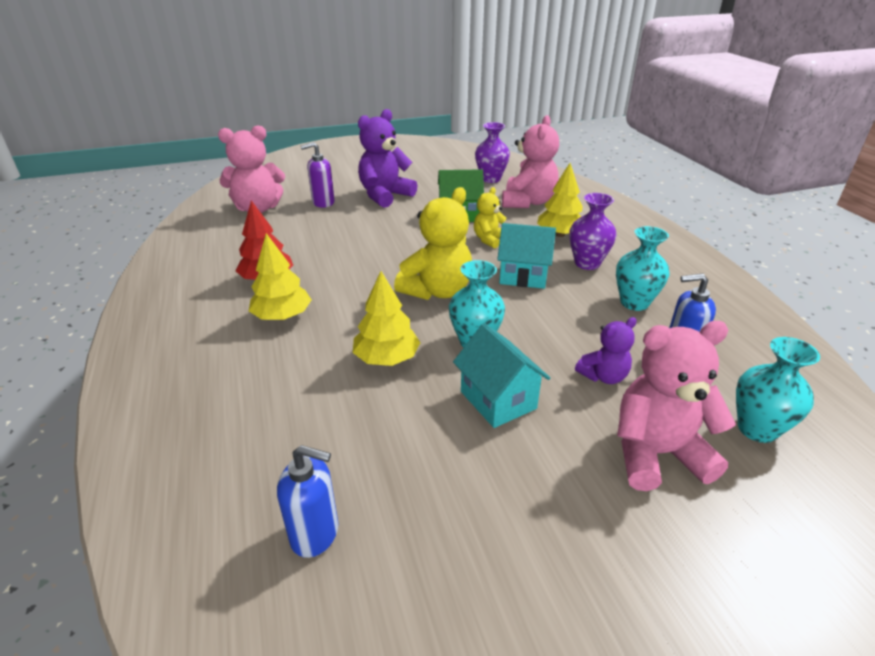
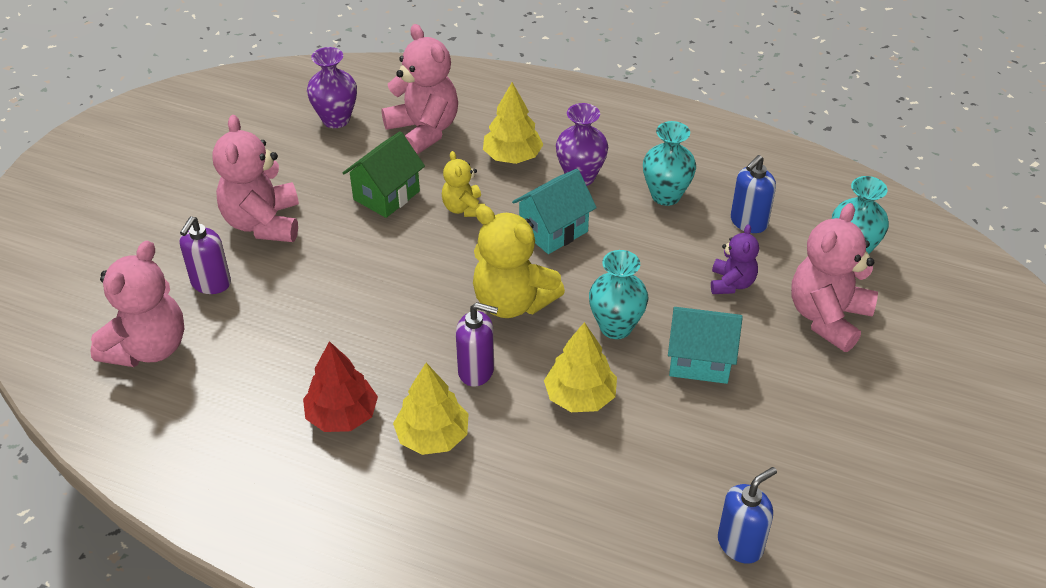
camera: 50 degrees left, 10 degrees up
purple teddy bear [358,109,417,208] -> pink teddy bear [212,115,299,242]
yellow teddy bear [394,187,472,300] -> yellow teddy bear turned 135 degrees clockwise [473,205,565,318]
none -> purple soap dispenser [456,302,498,387]

